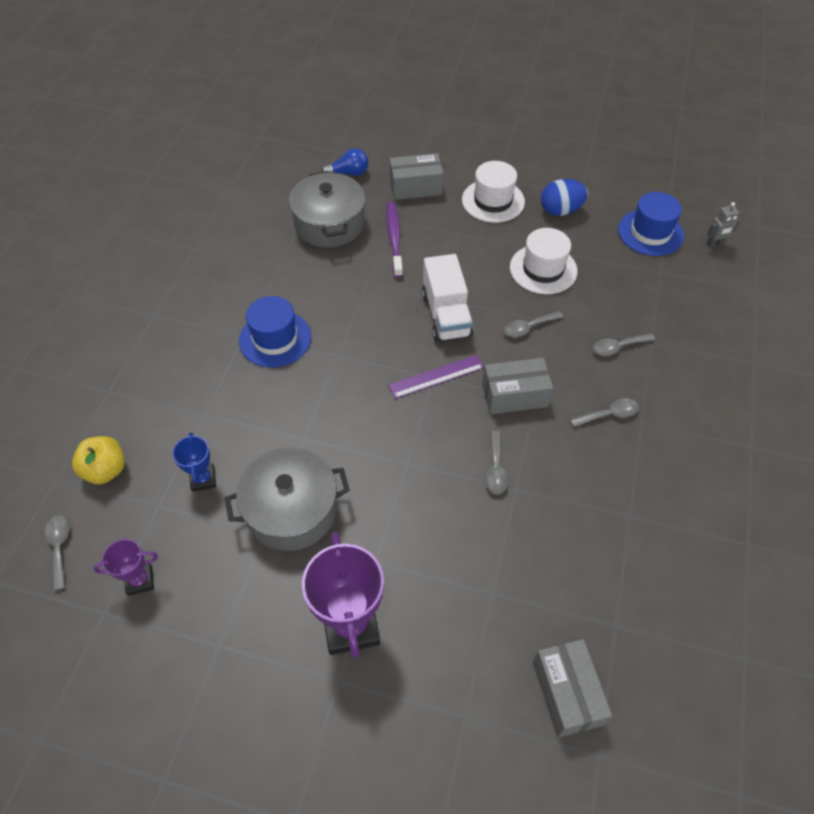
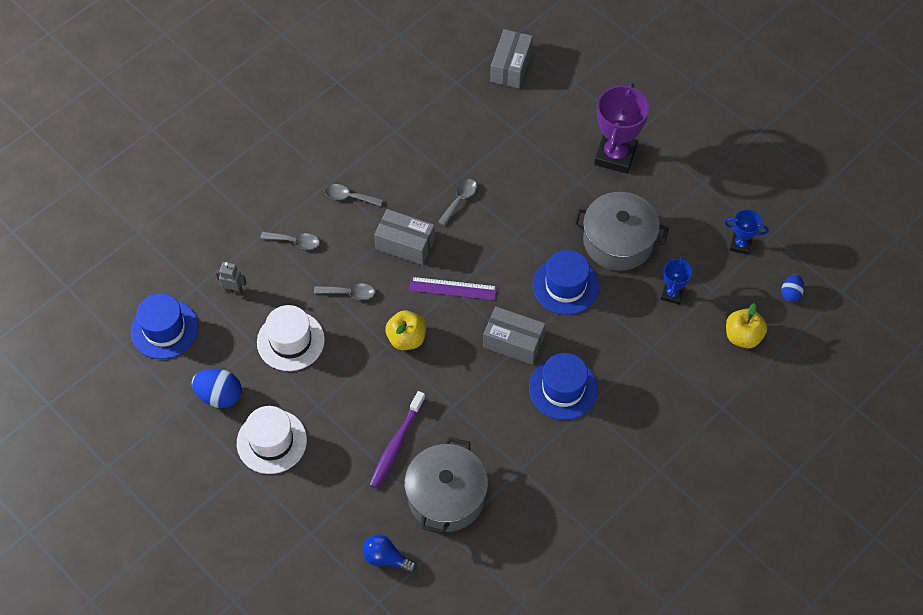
camera: 150 degrees left, 5 degrees up
grey spoon [44,515,70,591] -> blue egg [781,274,804,302]
purple trophy [93,539,158,596] -> blue trophy [724,209,769,255]
grey box [390,153,444,200] -> grey box moved to [483,306,545,365]
white truck [422,254,473,342] -> yellow apple [385,310,426,350]
grey robot [706,202,740,248] -> grey robot moved to [216,262,247,295]
none -> blue hat [533,250,599,315]

